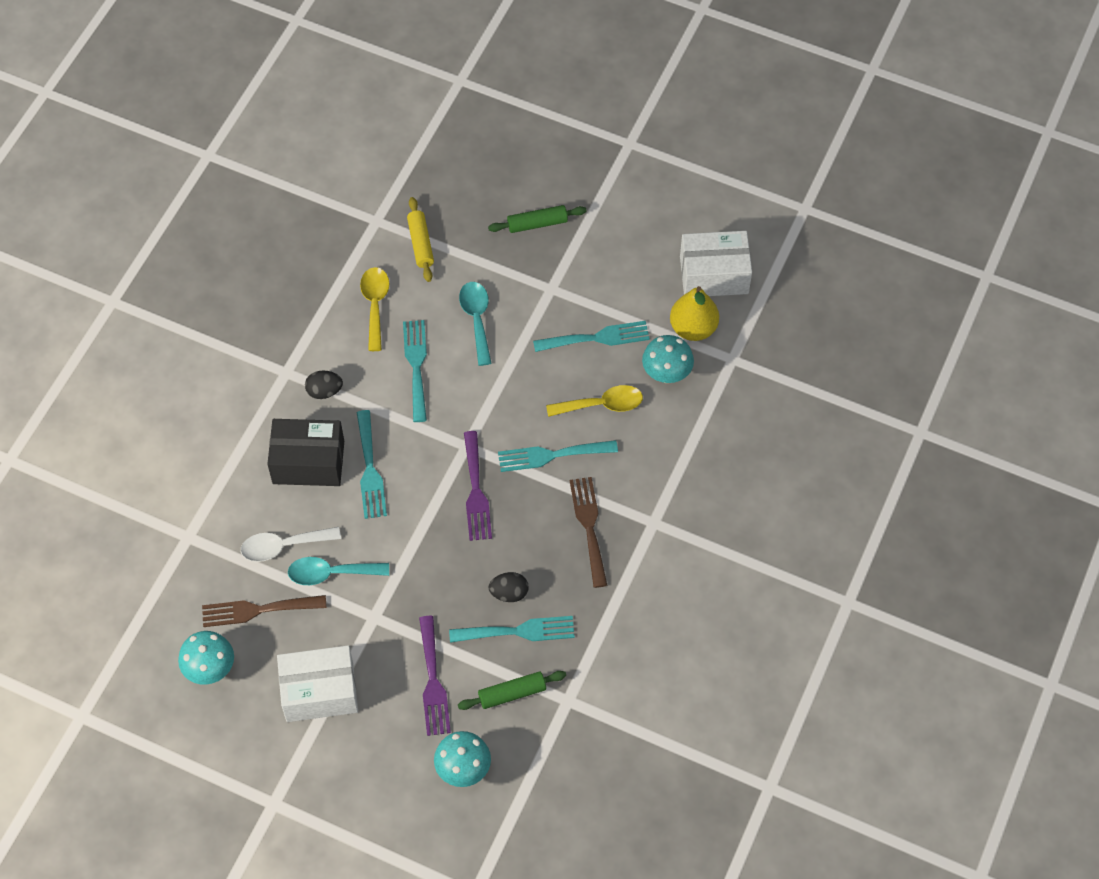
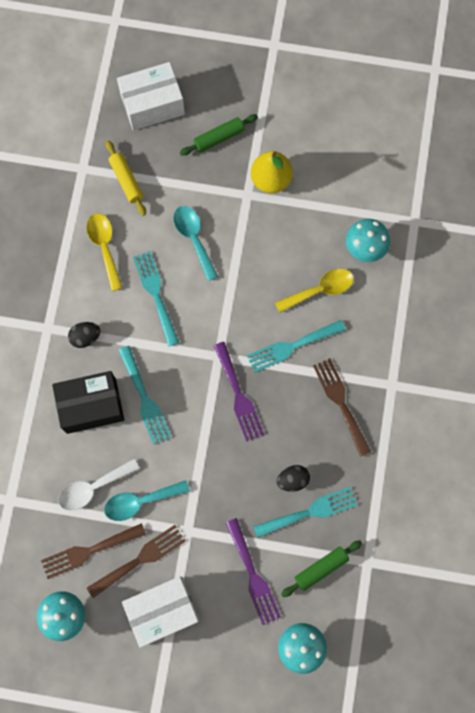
camera: 15 degrees left, 15 degrees up
turquoise fork [533,321,650,352] -> none
yellow pear [670,286,719,341] -> yellow pear moved to [251,151,293,193]
white box [680,231,752,296] -> white box moved to [117,62,185,131]
none -> brown fork [87,525,186,598]

